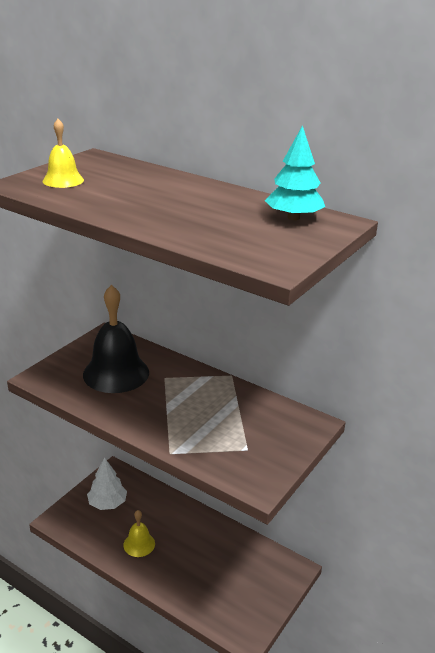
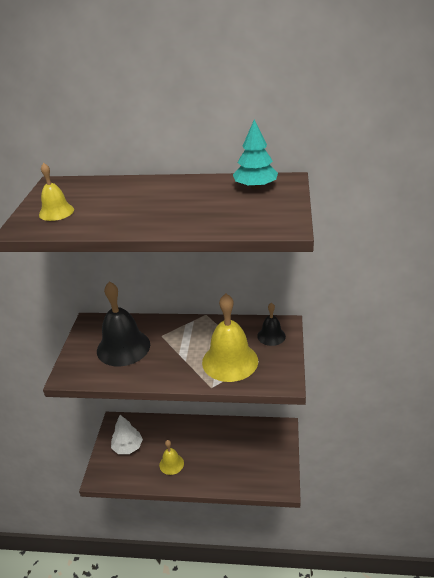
camera: 25 degrees left, 5 degrees up
none -> yellow bell [202,294,258,382]
none -> black bell [257,303,286,346]

